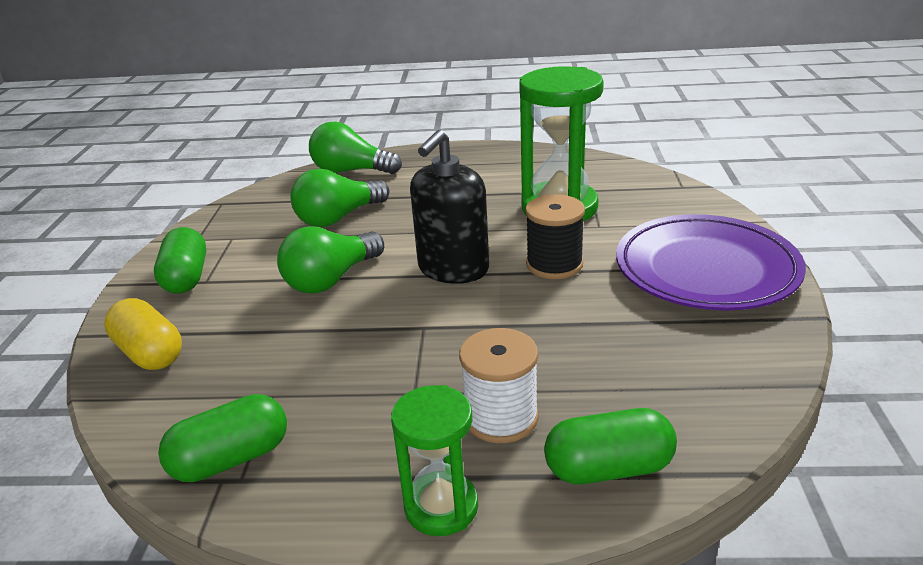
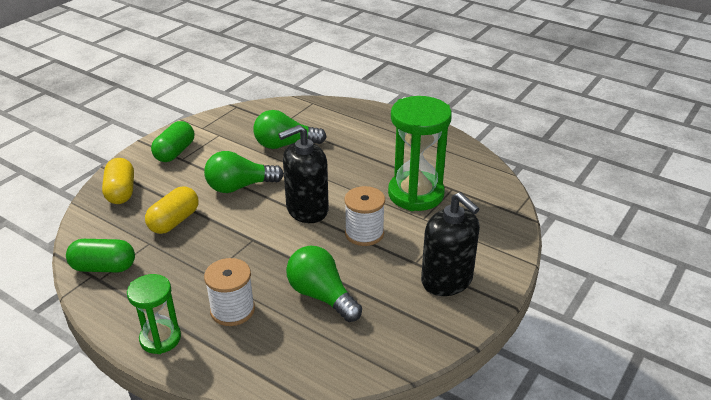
camera: 30 degrees right, 5 degrees up
green light bulb [309,122,402,174] -> green light bulb moved to [286,246,362,322]
black spool [525,195,585,279] -> white spool [344,186,385,246]
green capsule [544,408,677,484] -> none
purple plate [616,214,806,311] -> black soap dispenser [421,192,480,296]
none -> yellow capsule [145,186,199,234]

